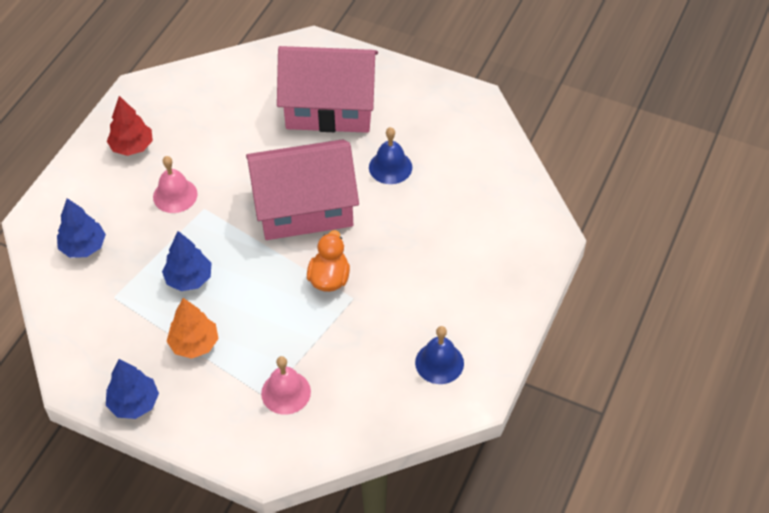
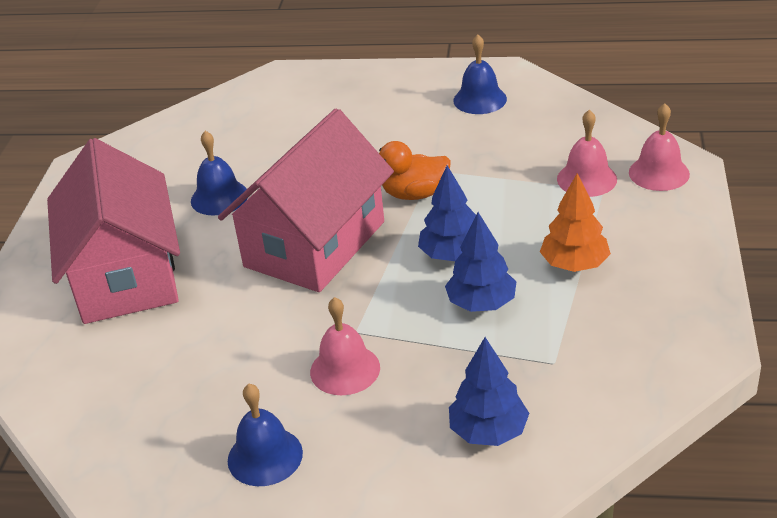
camera: 105 degrees left, 15 degrees down
blue tree [106,359,159,419] -> blue tree moved to [418,165,476,261]
red tree [107,96,153,156] -> blue bell [228,384,303,486]
pink house [246,139,359,240] -> pink house turned 60 degrees clockwise [218,109,394,292]
none -> pink bell [629,103,690,191]

